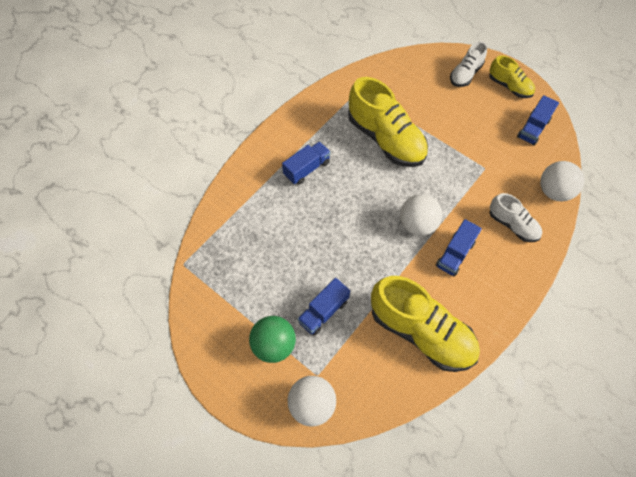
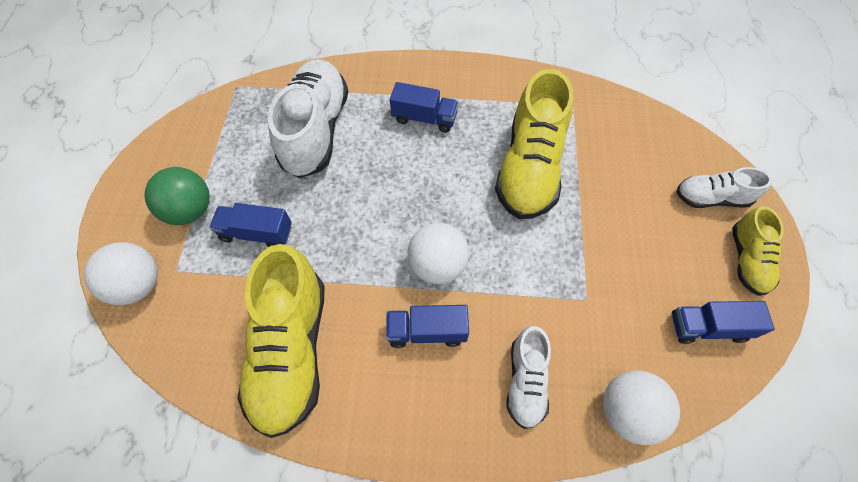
camera: 55 degrees right, 0 degrees up
none -> white shoe [268,59,348,178]

